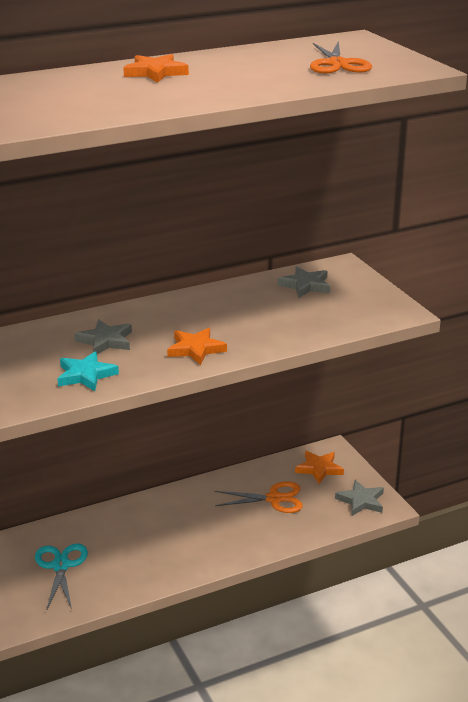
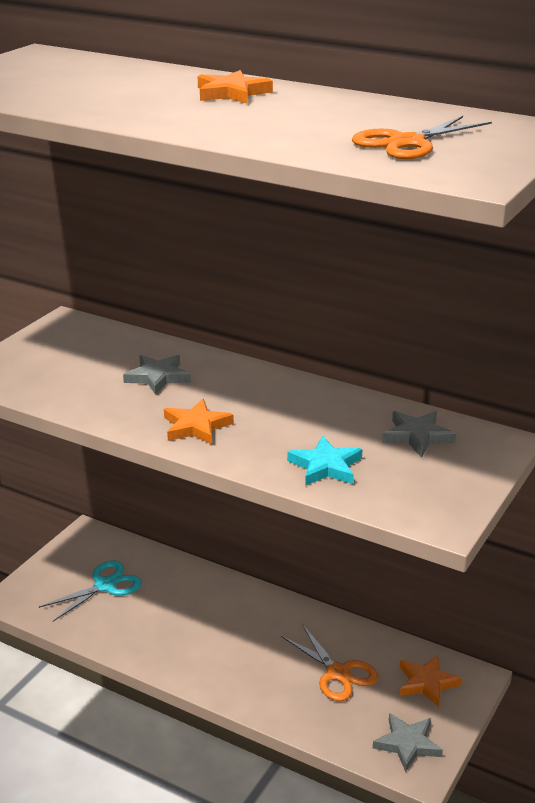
camera: 55 degrees right, 0 degrees up
turquoise star [58,351,119,391] -> turquoise star moved to [287,436,362,486]

